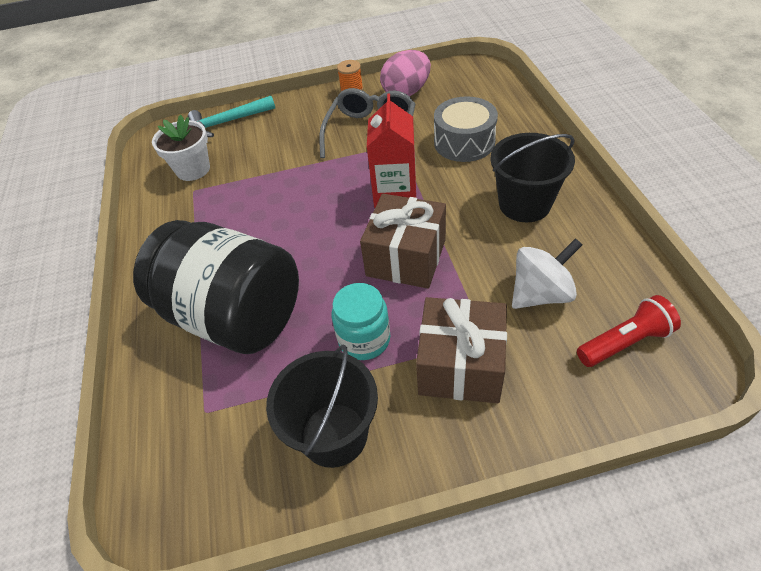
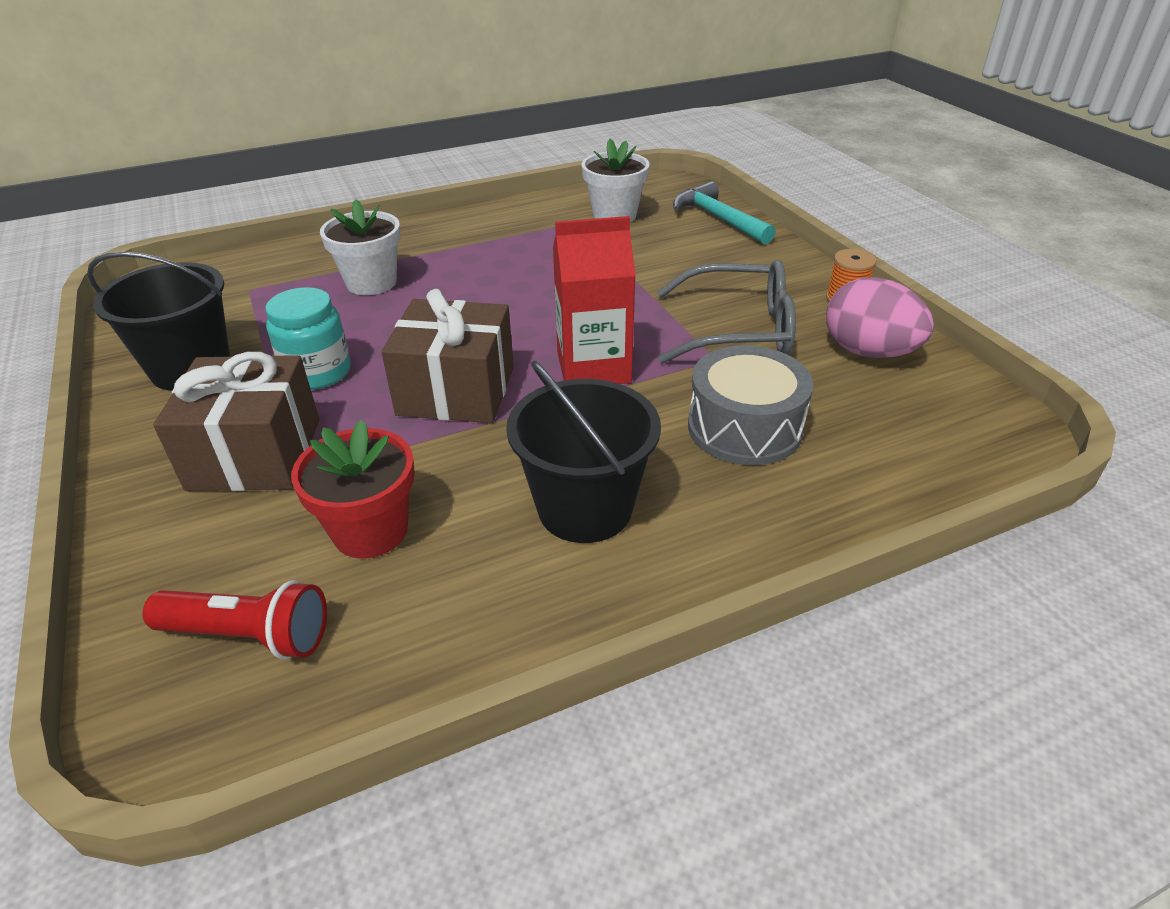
camera: 75 degrees right, 10 degrees down
black jar [133,220,299,354] -> white flower pot [320,199,401,295]
white spinning top [512,238,583,309] -> red flower pot [291,419,415,559]
red flashlight [577,295,681,367] -> red flashlight turned 45 degrees counterclockwise [142,580,327,660]

